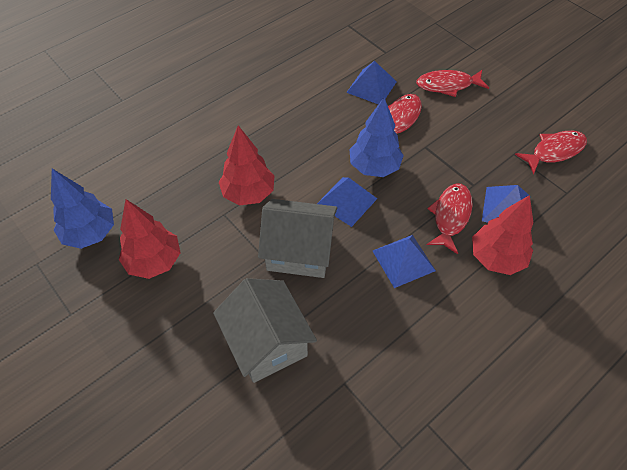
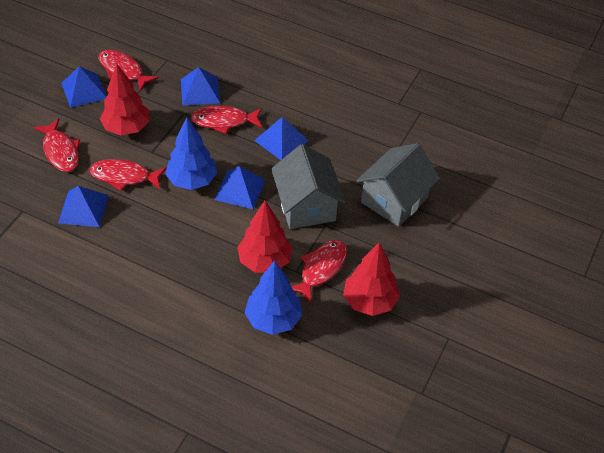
camera: 115 degrees left, 5 degrees down
blue tree [51,169,114,249] -> blue tree moved to [245,261,302,335]
red tree [472,195,533,275] -> red tree moved to [100,63,149,135]
none -> blue pyramid [61,66,107,108]
none -> red fish [291,240,347,303]

